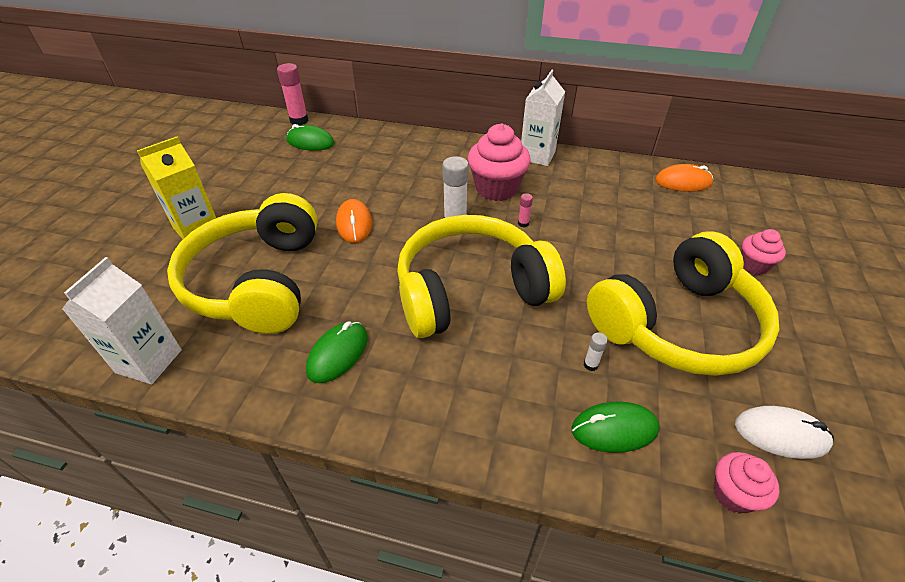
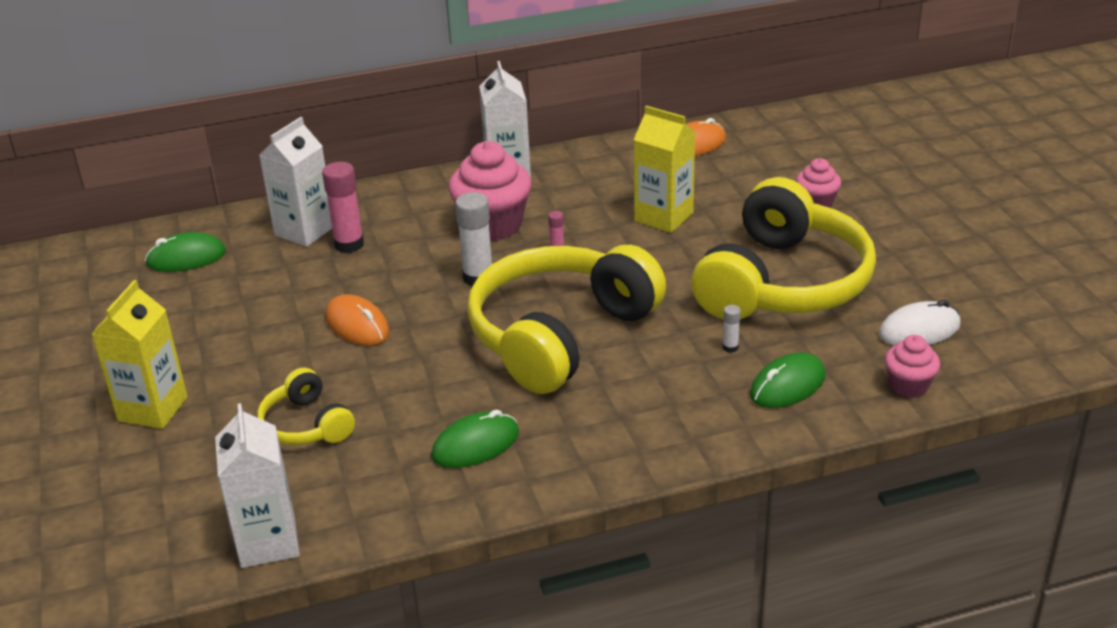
camera: 30 degrees left, 10 degrees down
yellow headphones [167,193,318,334] -> yellow headphones [257,368,355,445], size x0.47
pink glue stick [277,63,308,125] -> pink glue stick moved to [322,162,364,253]
green mouse [306,321,368,383] -> green mouse turned 60 degrees clockwise [431,409,519,468]
none -> white carton [259,117,332,247]
none -> yellow carton [634,106,695,233]

